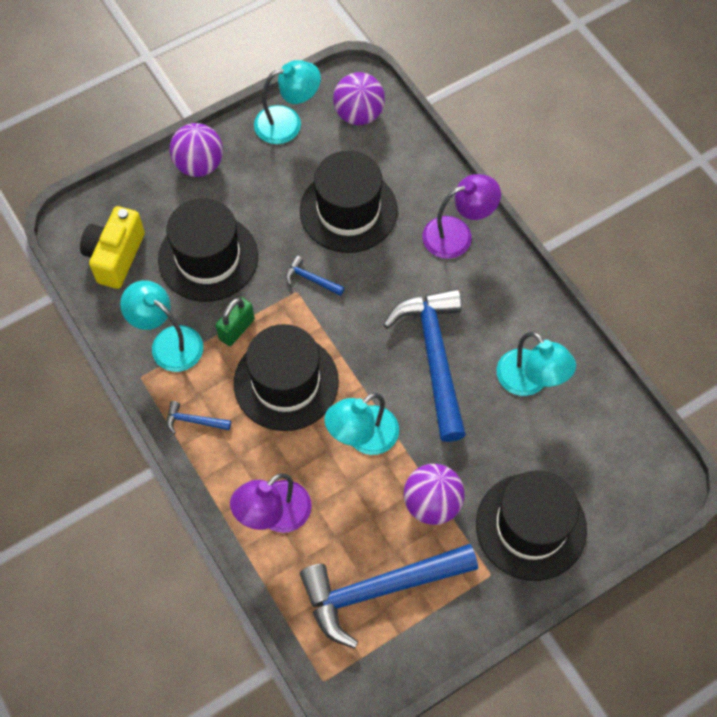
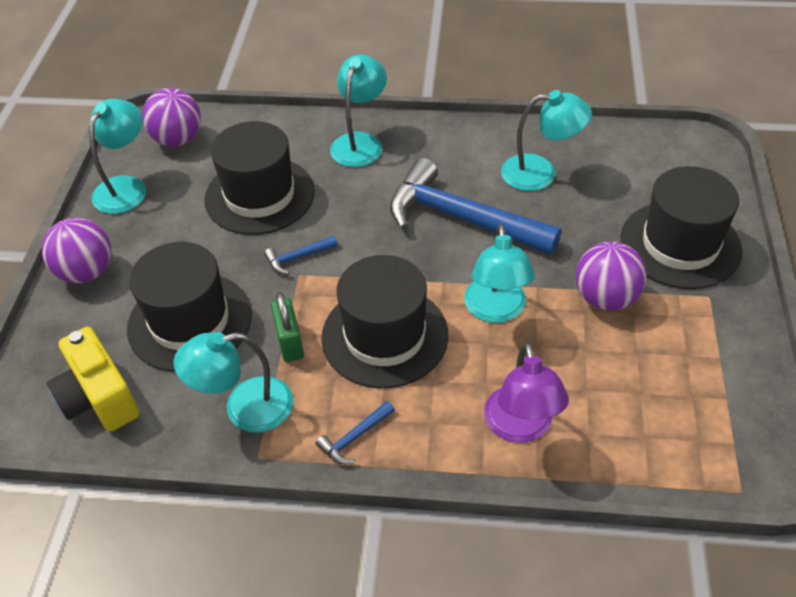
camera: 50 degrees left, 15 degrees down
blue hammer [300,544,478,649] -> none
purple lamp [422,174,501,259] -> turquoise lamp [330,55,387,167]

